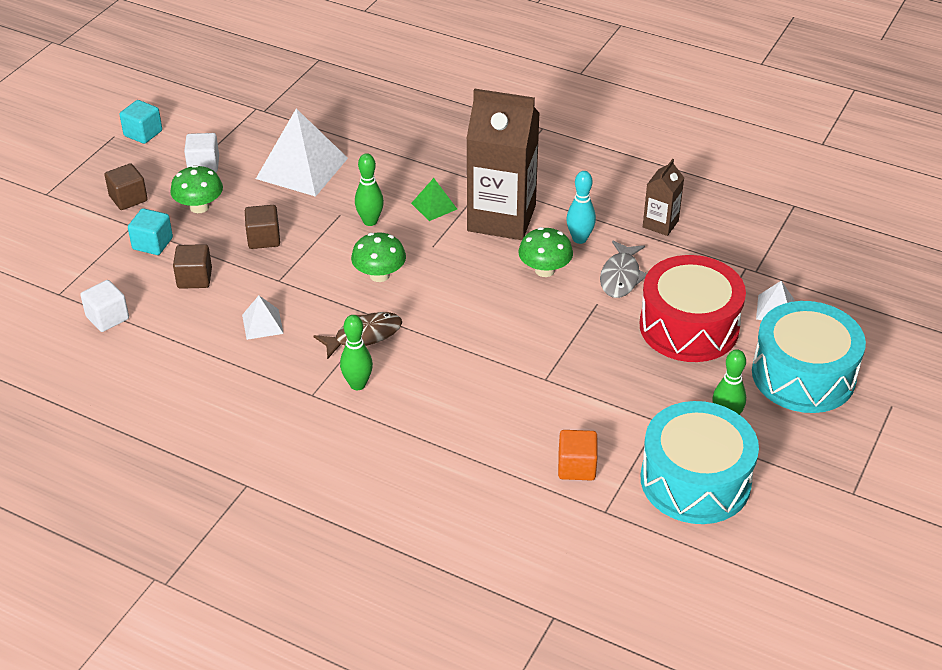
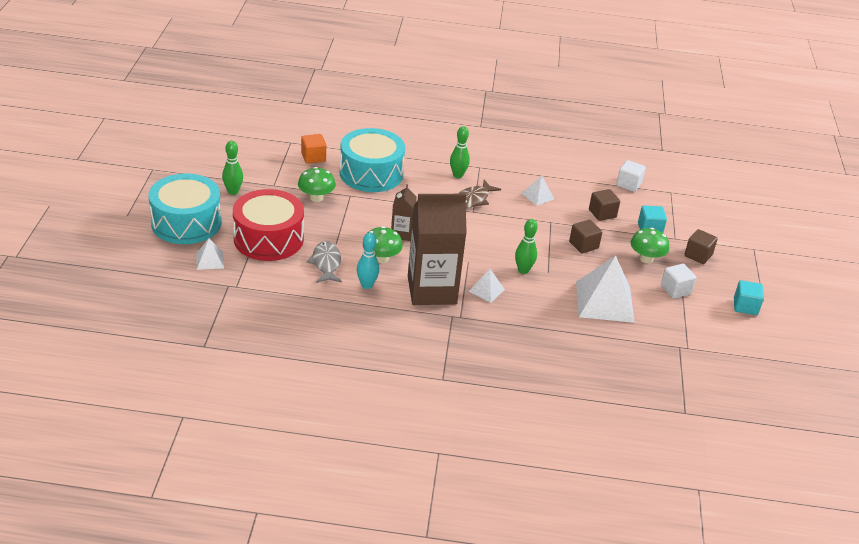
camera: 155 degrees right, 5 degrees down
green mushroom [351,232,406,282] -> green mushroom moved to [298,167,336,202]
green pyramid [411,178,457,221] -> white pyramid [468,269,505,303]
turquoise drum [641,401,759,524] -> turquoise drum moved to [340,128,405,192]
brown carton [643,159,684,236] -> brown carton moved to [391,184,417,241]

